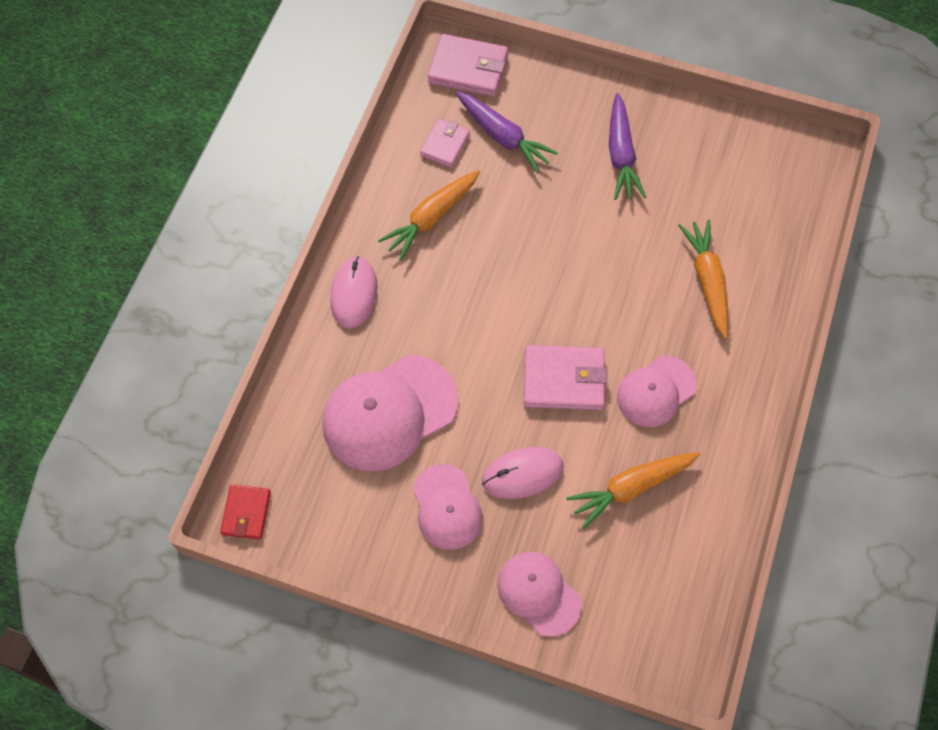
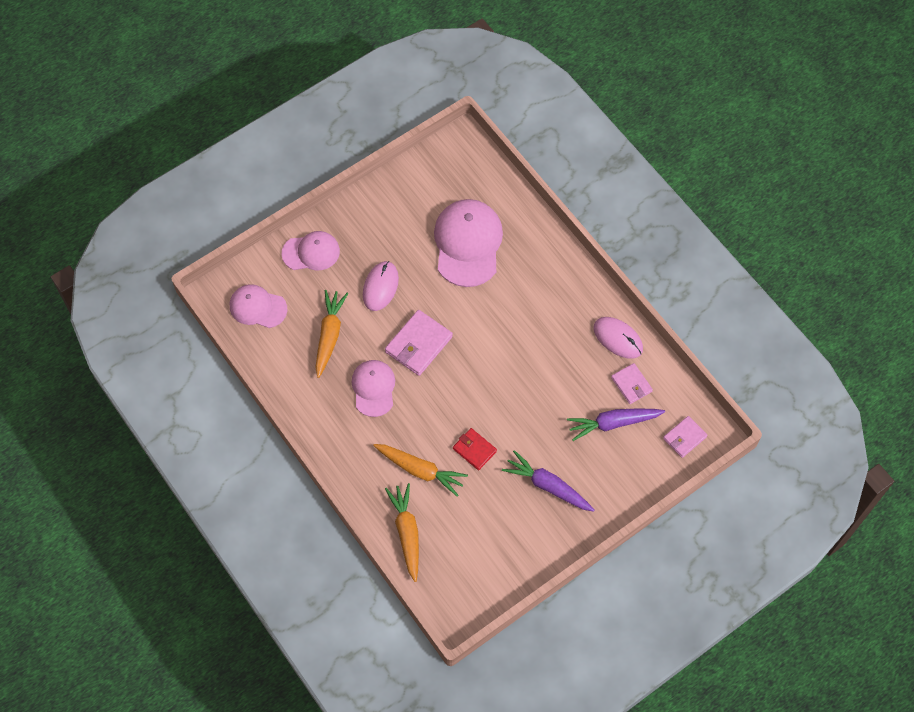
camera: 125 degrees right, 0 degrees up
red wallet [220,485,271,540] -> red wallet moved to [453,428,497,470]
pink mouse [330,256,377,329] -> pink mouse moved to [593,317,643,359]
orange carrot [378,170,480,261] -> orange carrot moved to [385,483,419,582]
pink cap [413,464,483,550] -> pink cap moved to [230,284,287,328]
pink wallet [427,34,508,97] -> pink wallet [663,416,707,458], size x0.62

